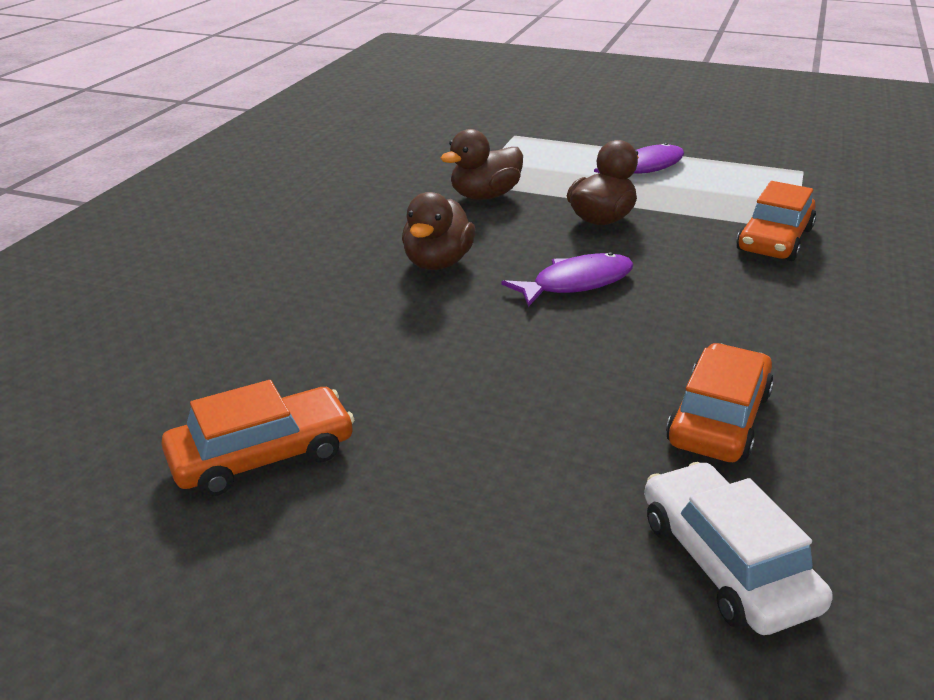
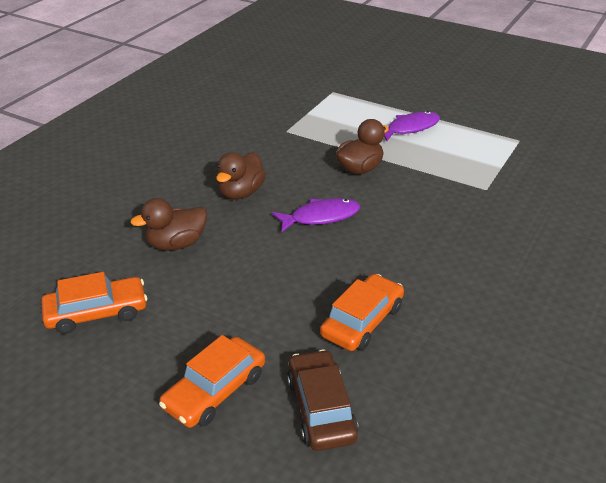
camera: 10 degrees right, 5 degrees up
brown duck [441,129,523,200] -> brown duck moved to [130,198,207,251]
white car [644,462,833,635] -> brown car [287,349,359,451]
orange car [736,181,816,261] -> orange car moved to [159,335,265,428]

